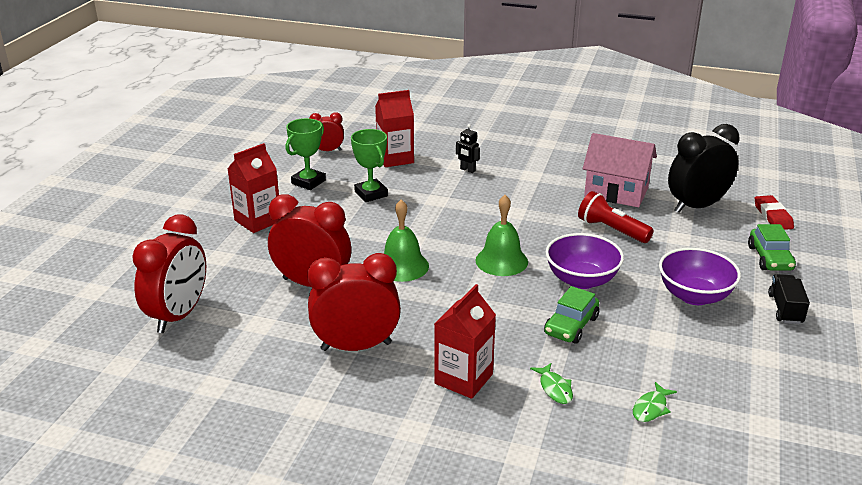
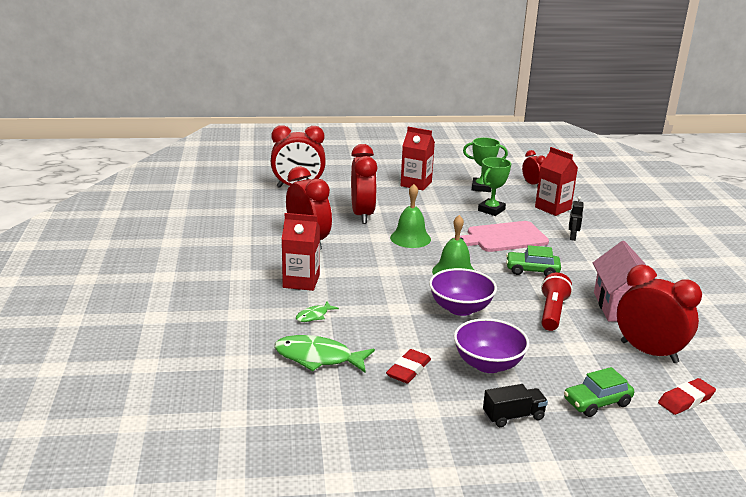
camera: 65 degrees right, 5 degrees down
green car [544,286,599,344] -> green car moved to [506,245,561,276]
green fish [633,382,677,422] -> green fish [274,335,375,373], size x1.96
black clock [668,124,739,213] -> red clock [617,265,702,363]
none -> red eraser [386,349,431,383]
none -> pink cutting board [453,221,549,252]

